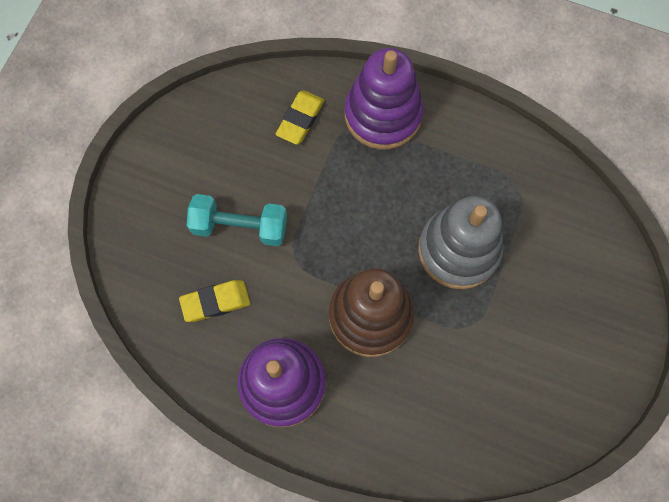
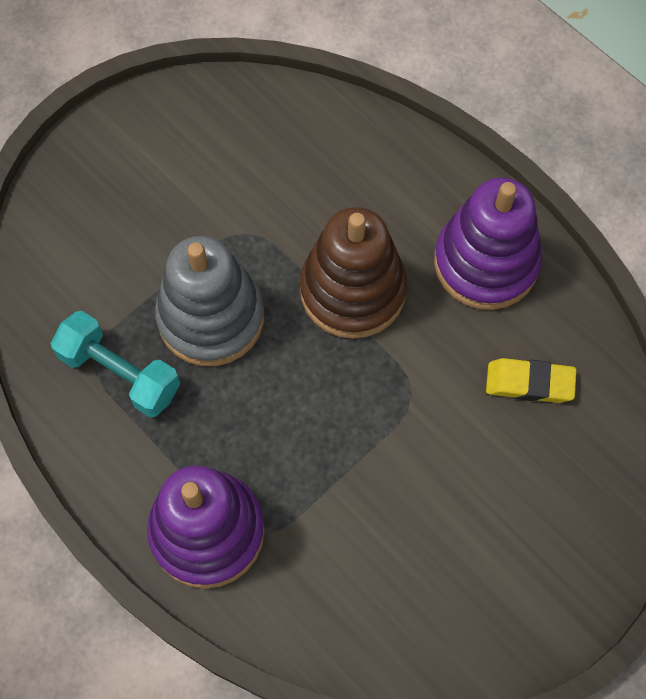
camera: 155 degrees left, 5 degrees down
turquoise dumbbell [187,194,287,246] -> turquoise dumbbell moved to [51,311,180,417]
yellow eraser [276,90,324,145] -> none

